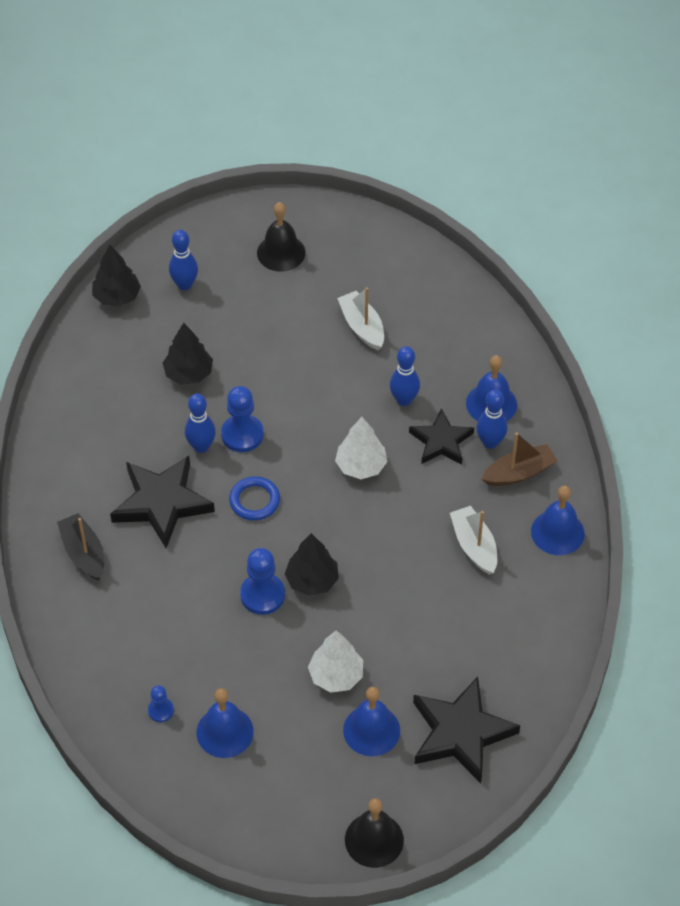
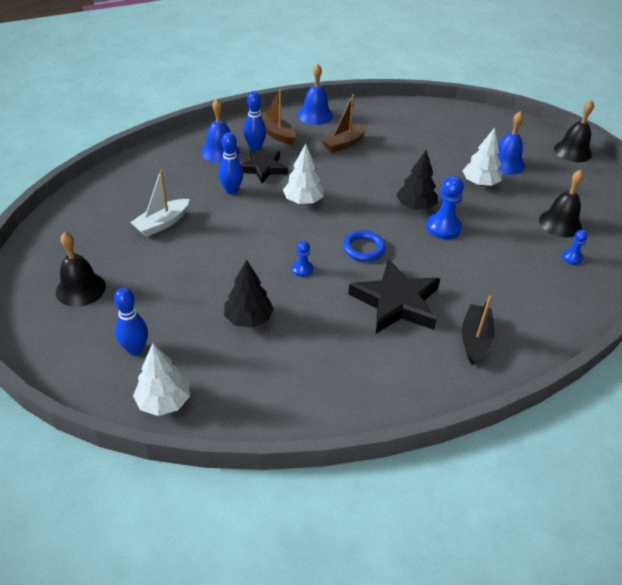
camera: 110 degrees left, 10 degrees down
black boat [57,513,104,581] -> black boat turned 150 degrees clockwise [462,296,495,365]
black tree [92,245,141,307] -> white tree [133,343,190,416]
blue bowling pin [185,393,216,453] -> none
blue bell [197,688,254,758] -> black bell [539,170,584,238]
blue pawn [221,386,264,452] -> blue pawn [292,240,313,277], size x0.56
black star [413,676,520,784] -> none
white boat [450,506,497,575] -> brown boat [320,94,367,153]

